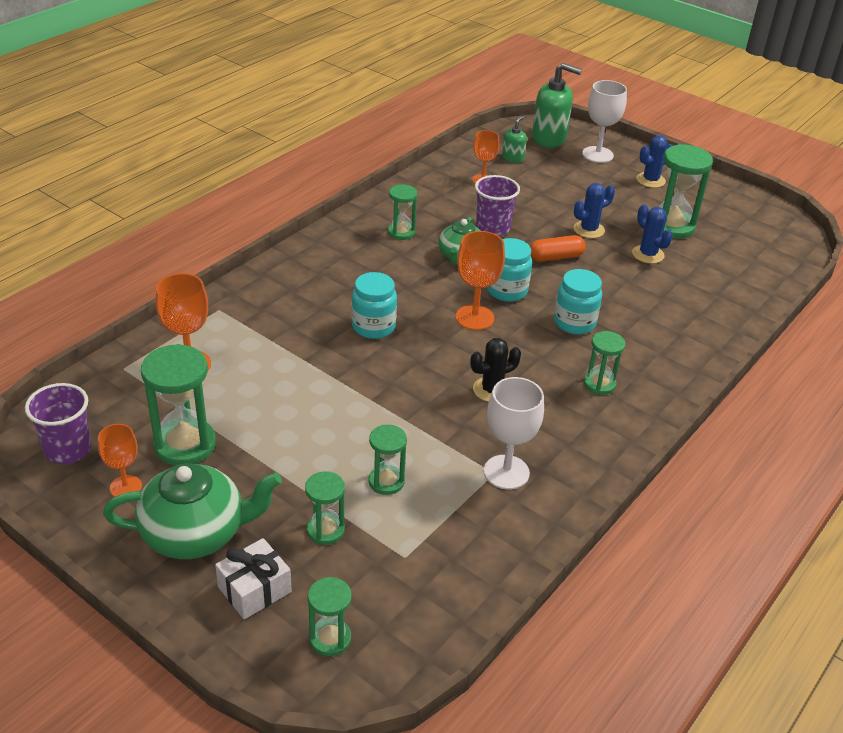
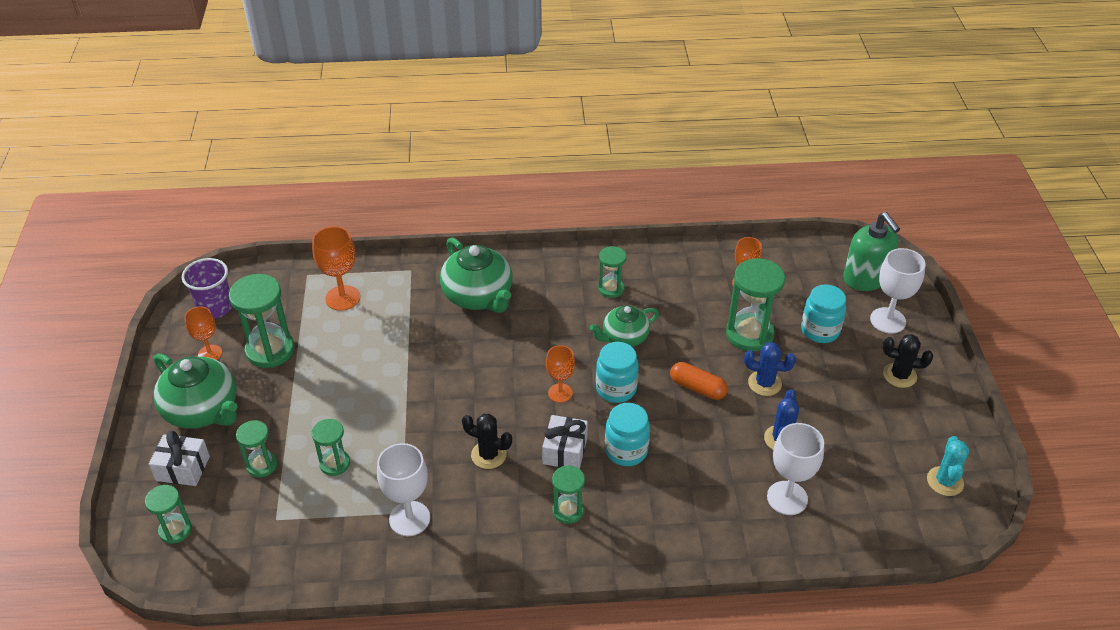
camera: 50 degrees right, 5 degrees up
turquoise jar [352,272,397,339] -> turquoise jar moved to [801,284,846,343]
orange goblet [456,231,505,330] -> orange goblet [546,345,575,403], size x0.66
purple cup [475,175,520,236] -> none
green soap dispenser [502,116,527,163] -> none
blue cactus [636,135,673,188] -> black cactus [883,334,933,388]
green hourglass [659,144,713,239] -> green hourglass moved to [726,258,785,351]
none -> green teapot [440,237,513,313]
none -> white gift [542,415,588,469]
none -> white goblet [767,423,824,515]
none -> turquoise cactus [927,436,969,496]

